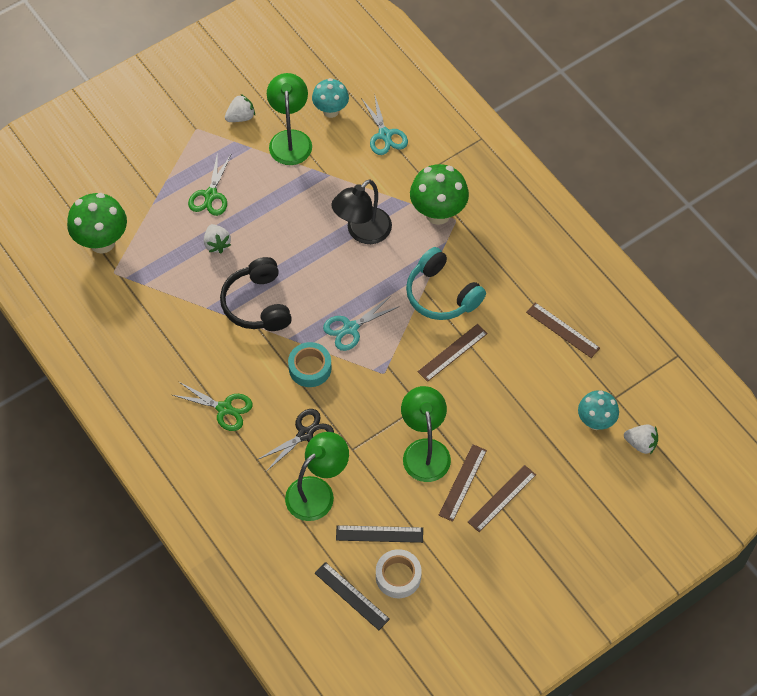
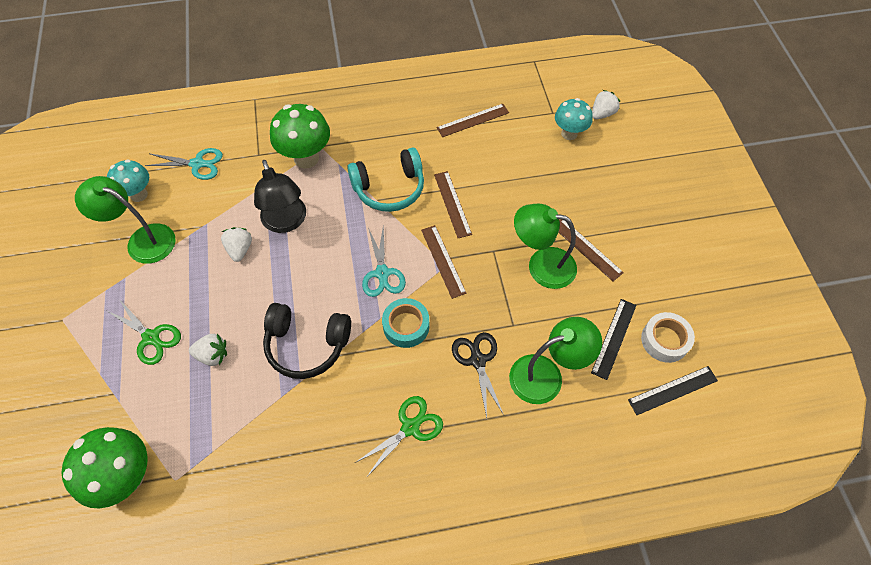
camera: 65 degrees left, 0 degrees up
white strawberry [225,94,255,122] -> white strawberry moved to [221,227,252,262]
green lamp [285,432,349,521] -> green lamp turned 90 degrees clockwise [509,317,602,404]
brown ruler [468,465,536,532] -> brown ruler moved to [421,225,467,299]

